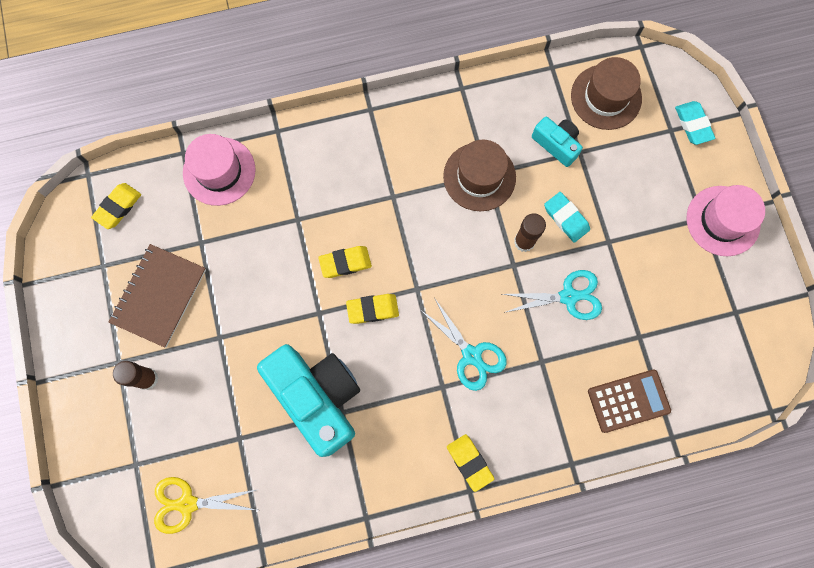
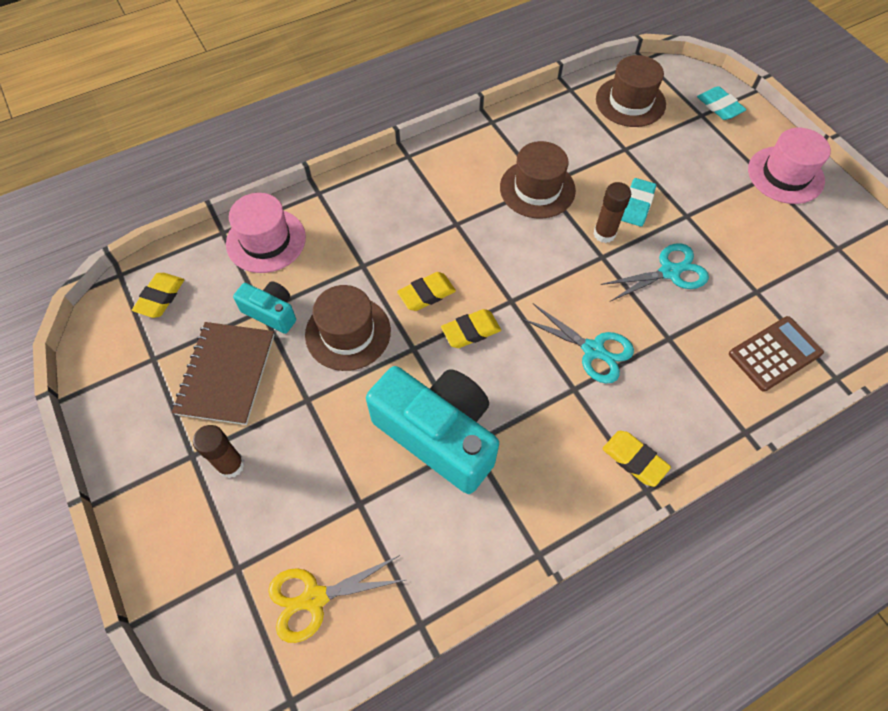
camera: 15 degrees left, 15 degrees down
turquoise camera [532,117,583,167] -> turquoise camera moved to [233,281,296,334]
turquoise eraser [544,192,590,243] -> turquoise eraser turned 75 degrees clockwise [621,178,656,227]
none -> brown hat [305,285,391,371]

